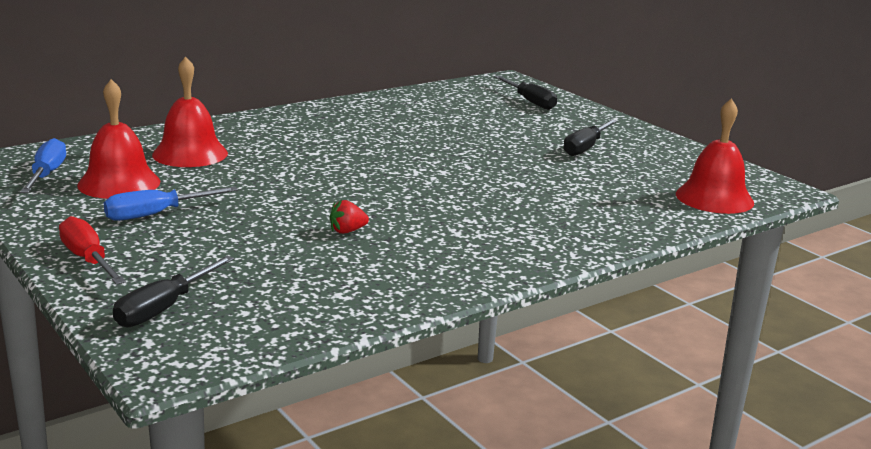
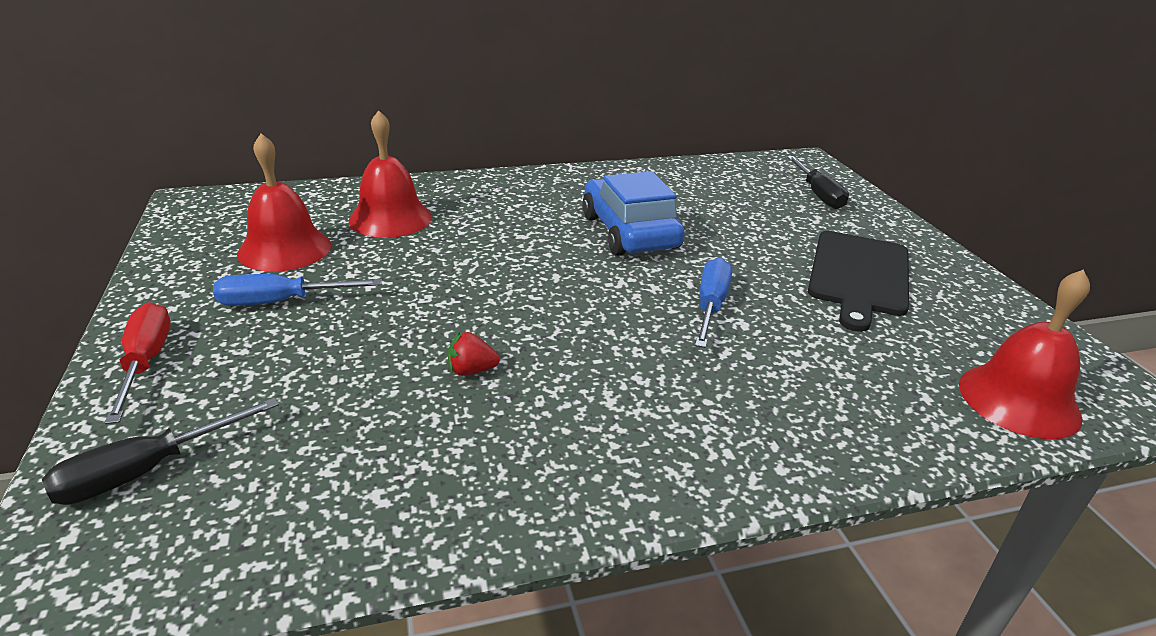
camera: 20 degrees right, 10 degrees up
blue screwdriver [20,138,66,193] -> blue screwdriver moved to [695,257,732,348]
black screwdriver [563,119,617,156] -> black cutting board [808,231,909,332]
none -> blue car [582,171,685,256]

